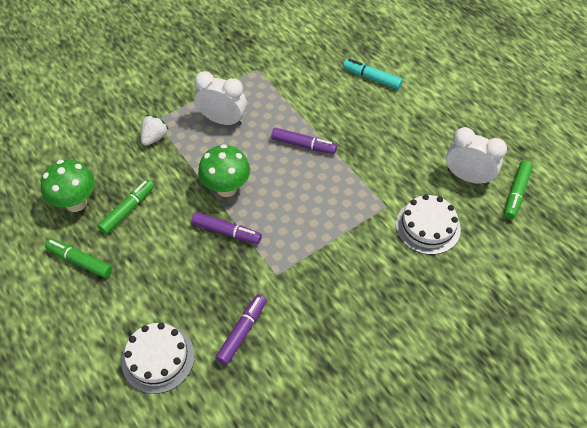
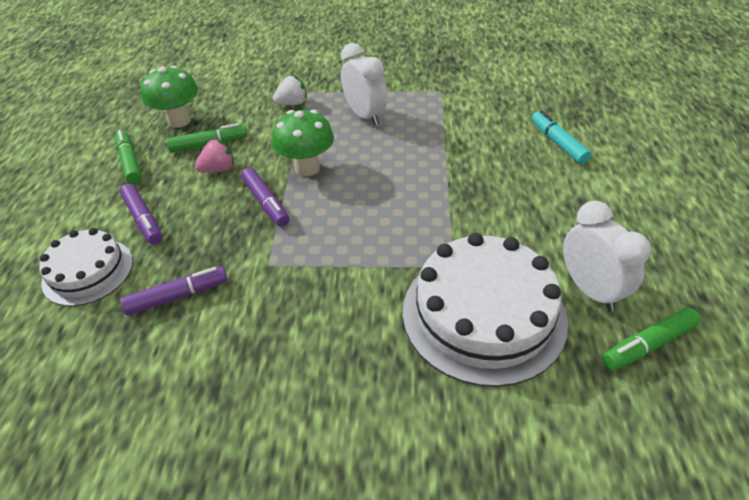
camera: 40 degrees right, 10 degrees down
purple marker [271,128,337,154] -> purple marker moved to [120,184,162,244]
white cake [396,194,461,255] -> white cake [403,233,568,387], size x1.69
none -> pink strawberry [195,139,234,173]

